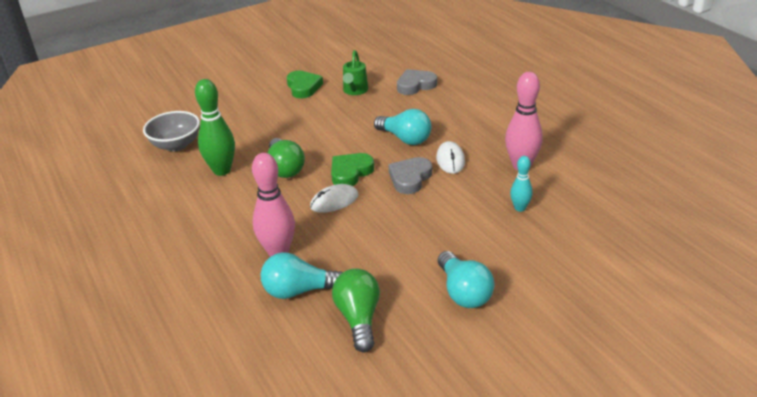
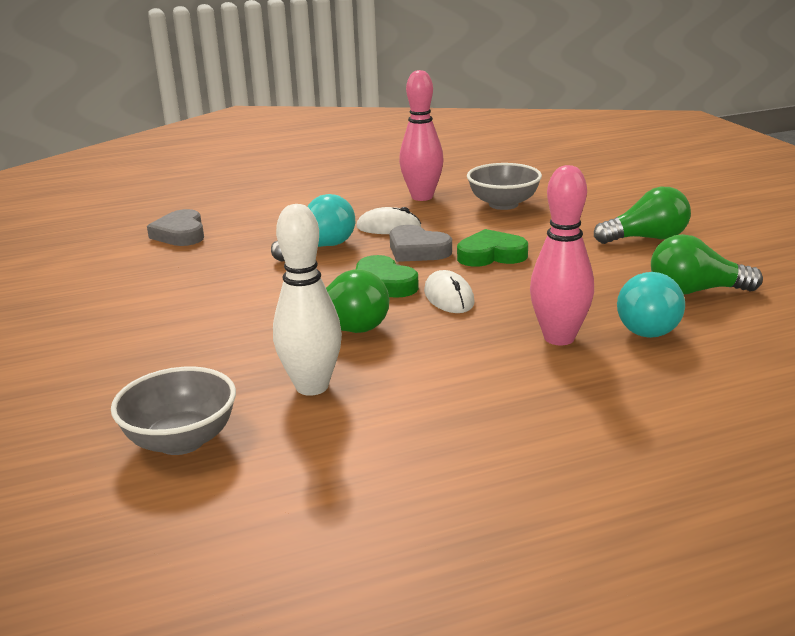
camera: 80 degrees left, 10 degrees down
green bowling pin [195,79,235,176] -> white bowling pin [273,204,342,396]
green heart [287,71,323,98] -> green heart moved to [457,229,528,267]
green watering can [343,50,368,95] -> none
turquoise light bulb [438,251,495,308] -> green light bulb [594,187,691,244]
turquoise bowling pin [510,156,533,212] -> grey bowl [467,163,542,210]

